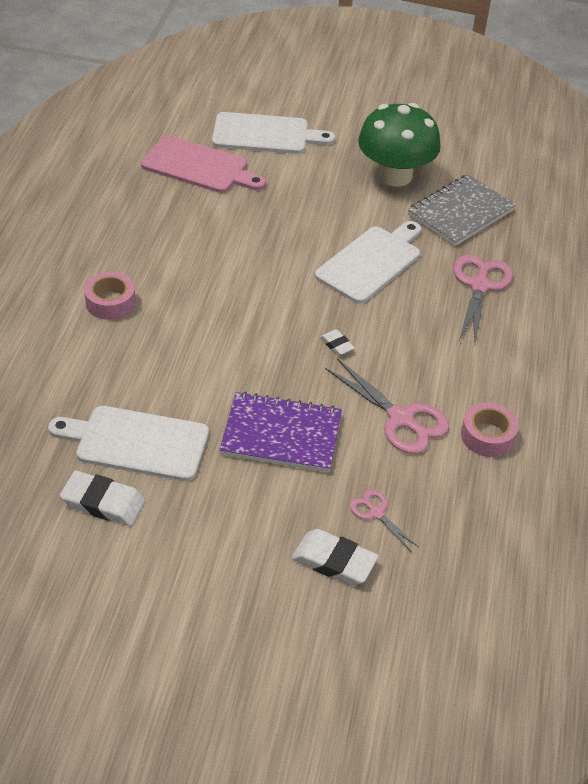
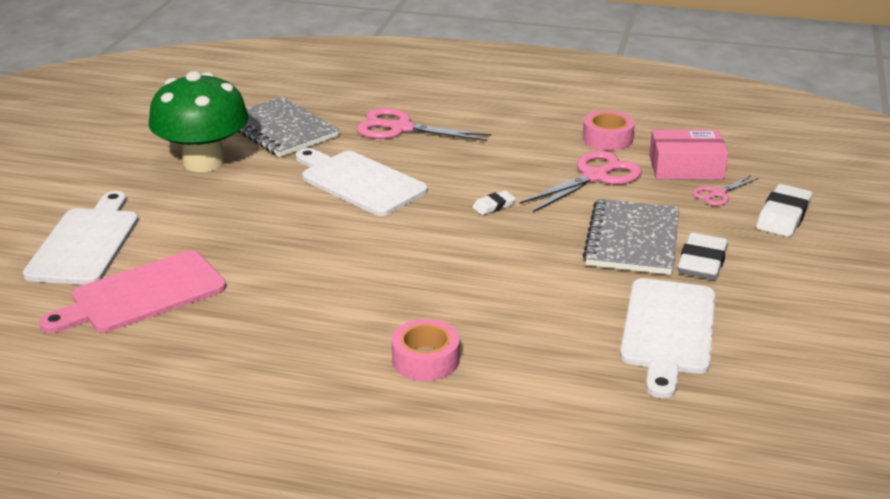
camera: 85 degrees left, 15 degrees down
white eraser [60,470,145,526] -> white eraser moved to [677,233,728,280]
pink cutting board [141,136,266,193] -> pink cutting board turned 150 degrees counterclockwise [39,251,226,333]
purple notebook [219,391,342,472] -> grey notebook [583,199,679,275]
none -> pink box [649,130,728,180]

